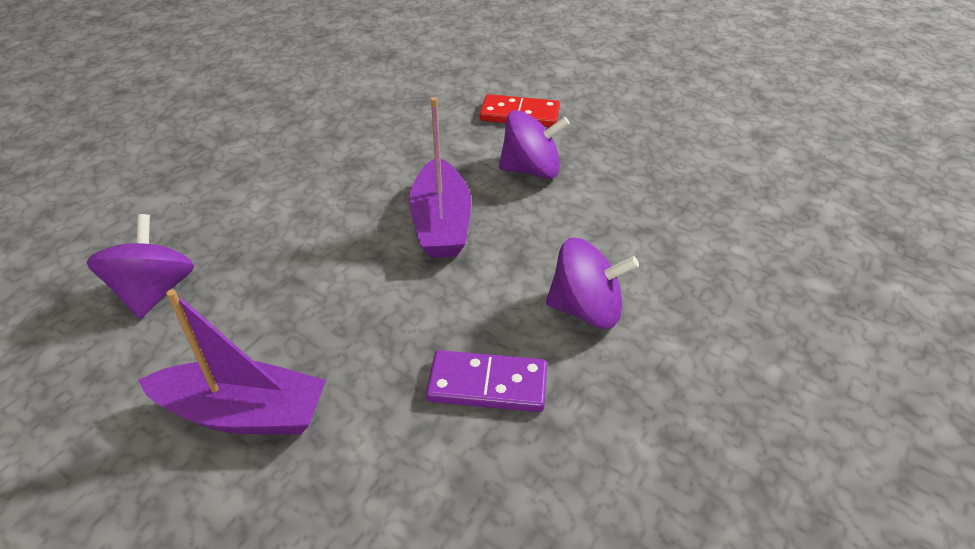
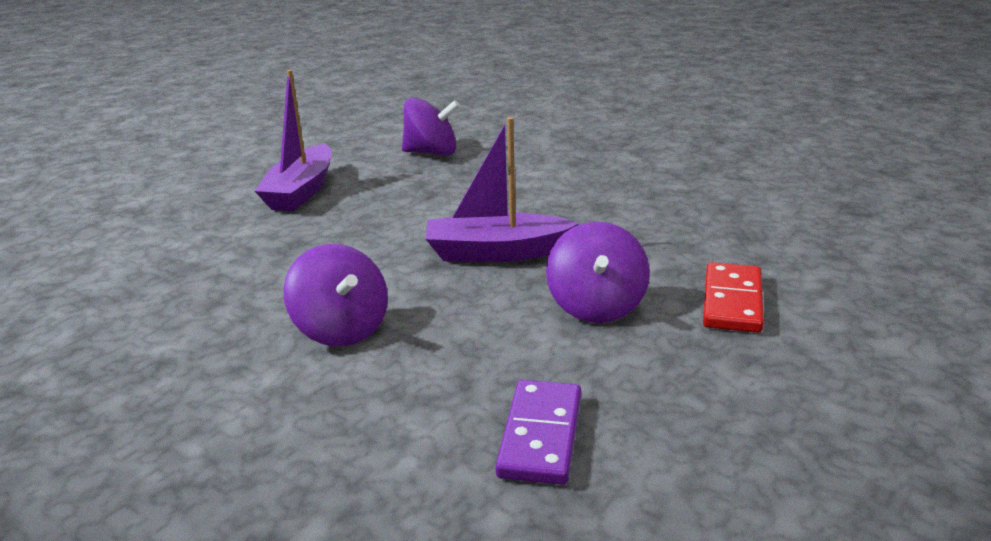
camera: 95 degrees right, 15 degrees down
purple domino [426,350,547,412] -> purple domino moved to [495,380,581,485]
purple spinning top [546,238,639,329] -> purple spinning top turned 45 degrees counterclockwise [283,244,388,346]

